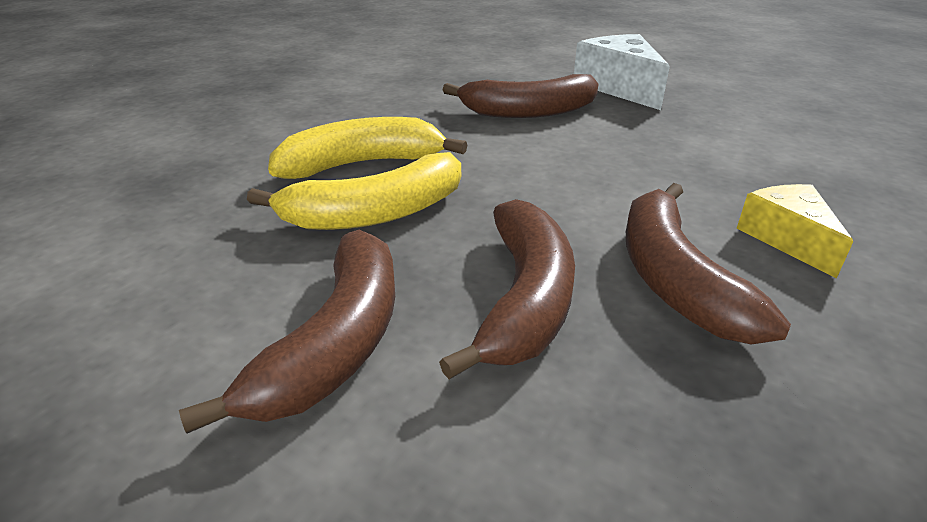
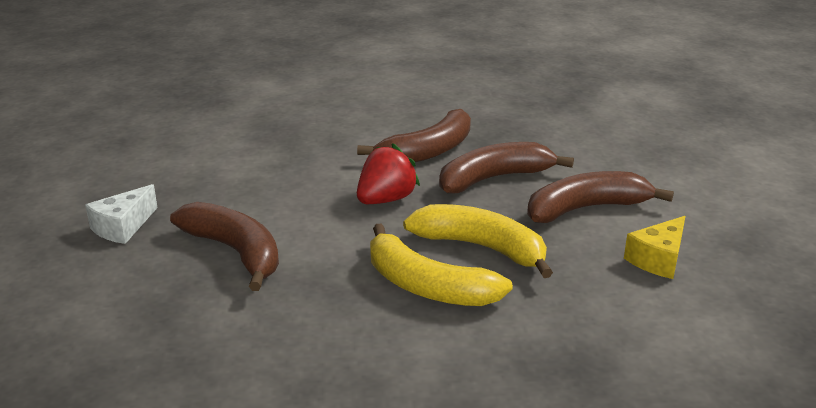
camera: 125 degrees left, 5 degrees down
white cheese [574,34,670,110] -> white cheese [85,184,158,244], size x0.63
yellow cheese [736,184,853,279] -> yellow cheese moved to [624,216,685,279]
none -> red strawberry [357,143,420,204]

